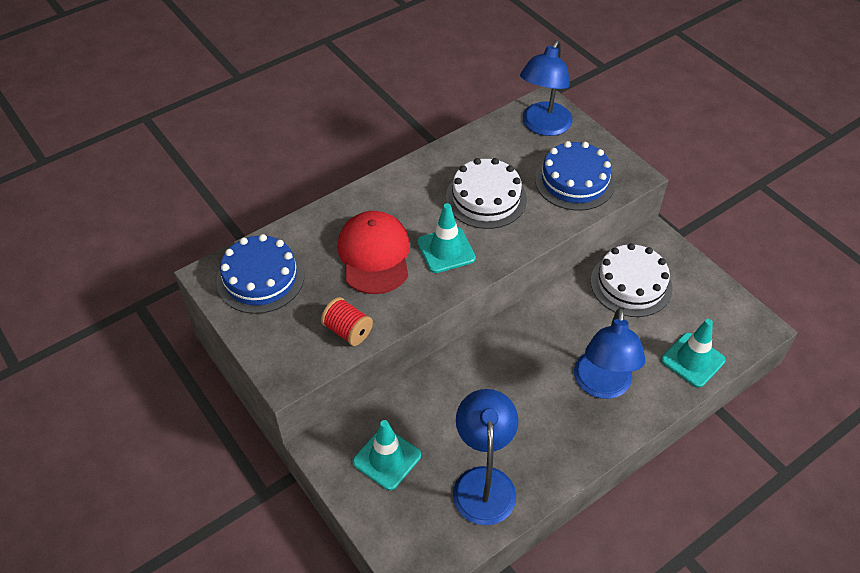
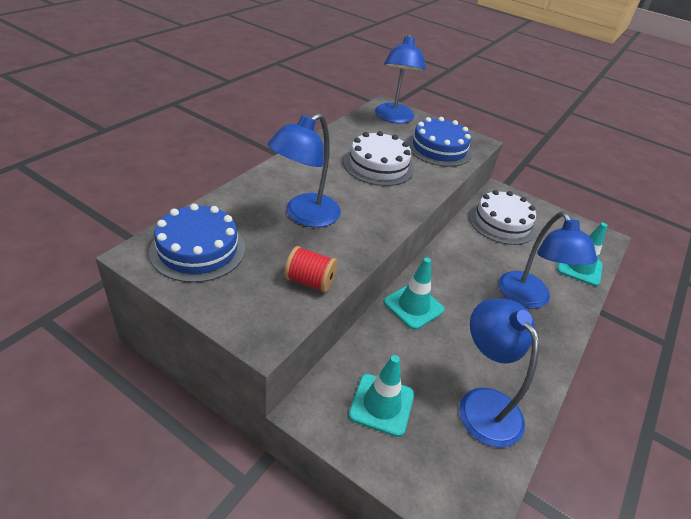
camera: 25 degrees left, 10 degrees down
red cap [337,211,410,294] -> blue lamp [268,113,341,227]
turquoise traffic cone [417,203,476,273] -> turquoise traffic cone moved to [384,258,445,330]

